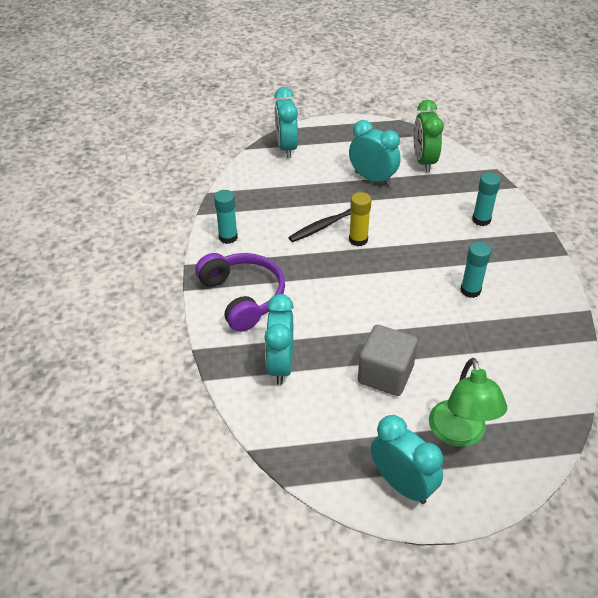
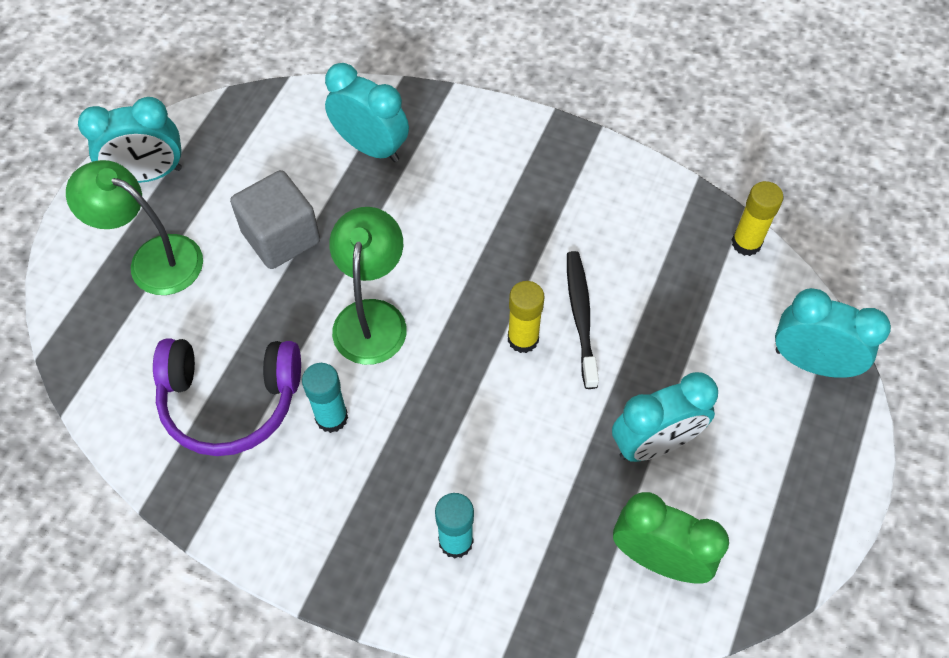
camera: 120 degrees right, 15 degrees up
purple headphones [195,253,285,332] -> purple headphones moved to [153,338,301,456]
turquoise glue stick [214,190,238,244] -> none
none -> green lamp [329,207,407,365]
none -> yellow glue stick [732,181,783,256]

